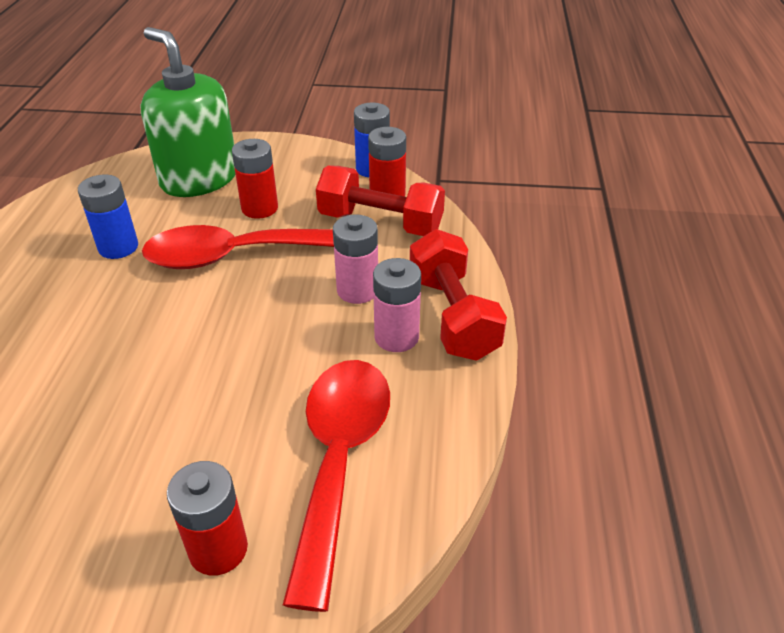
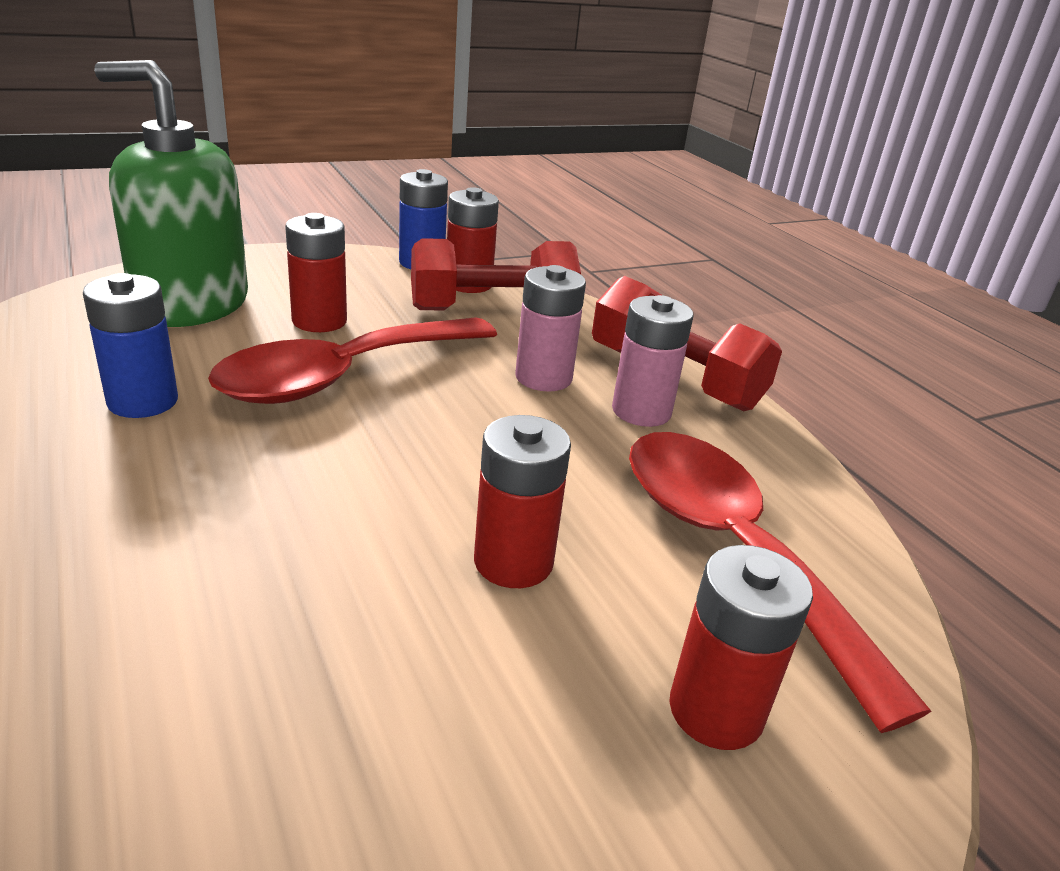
camera: 35 degrees left, 10 degrees down
none -> red battery [474,415,571,588]

